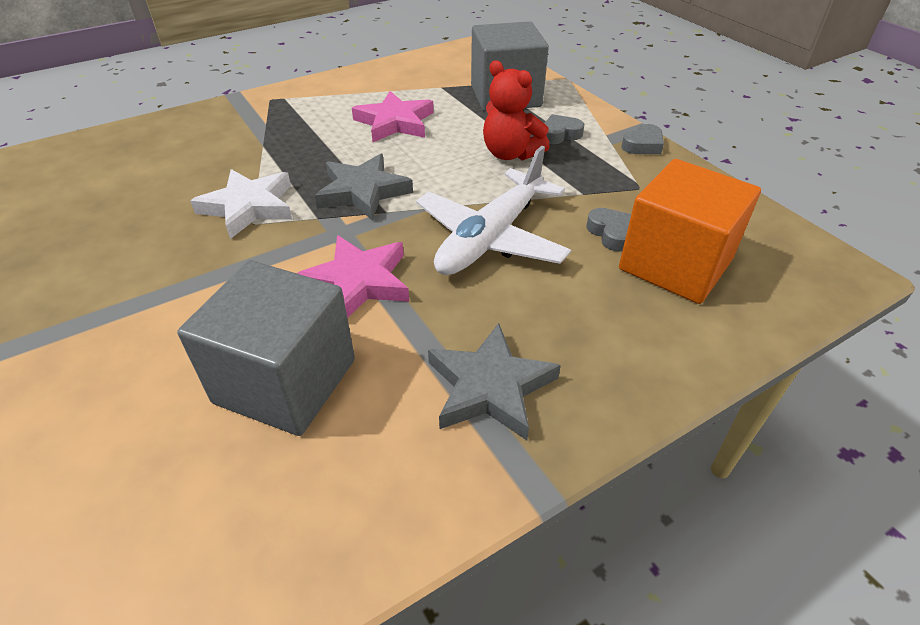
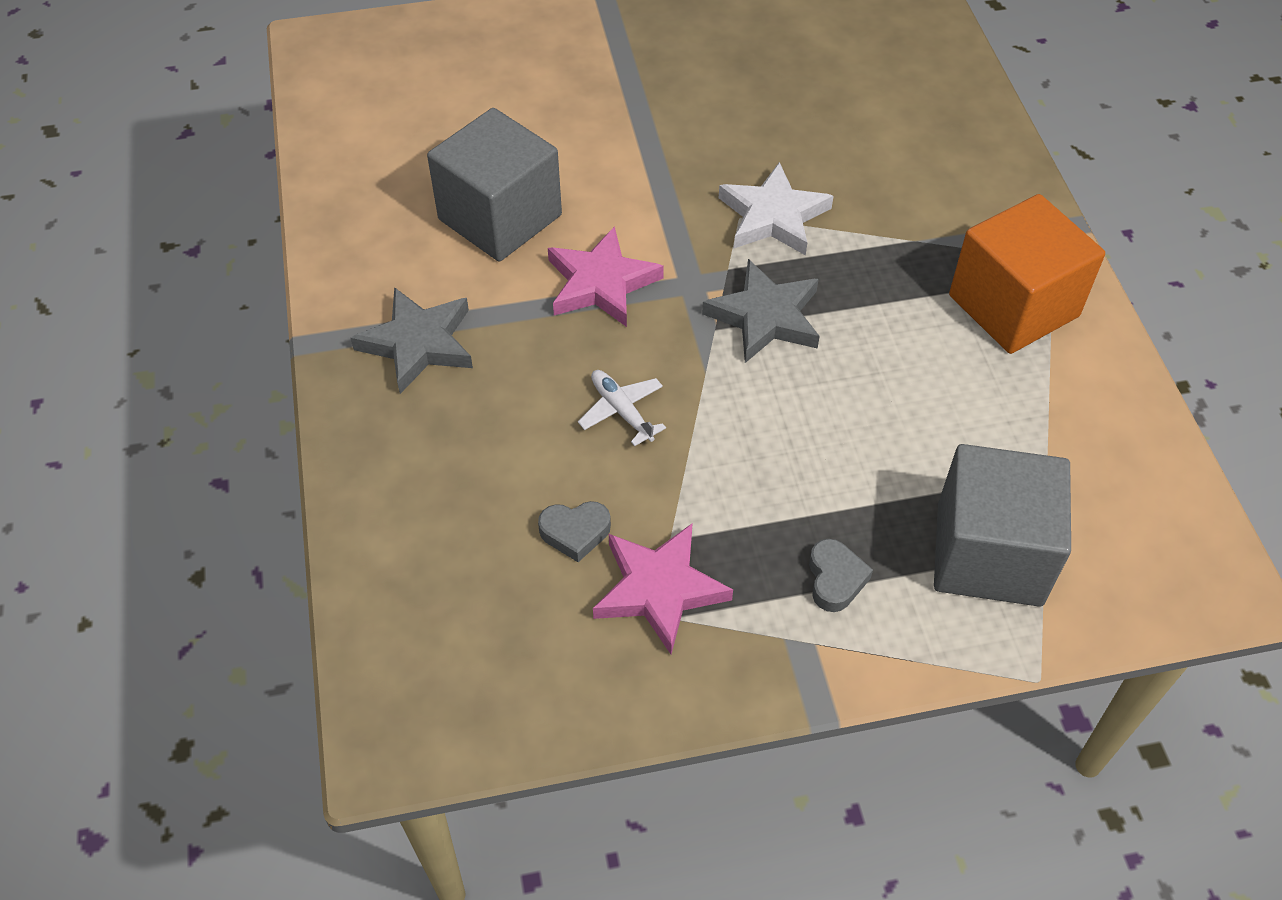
camera: 110 degrees right, 10 degrees up
pink star [352,91,433,142] -> pink star moved to [593,524,733,654]
white plane [416,146,571,275] -> white plane [578,370,666,446], size x0.47
red teddy bear [483,60,550,160] -> none
orange cube [619,159,761,304] -> orange cube moved to [949,194,1105,354]
grey heart [621,124,664,154] -> none

